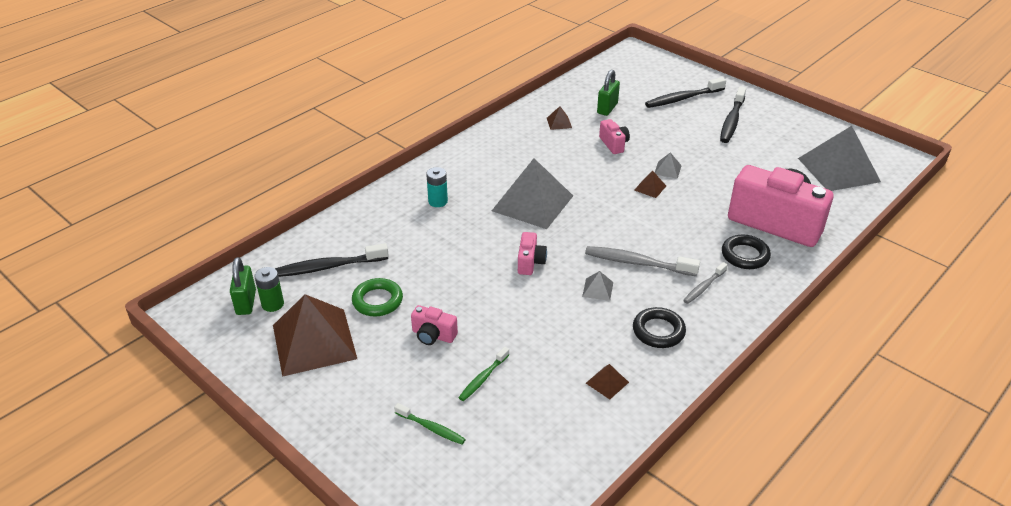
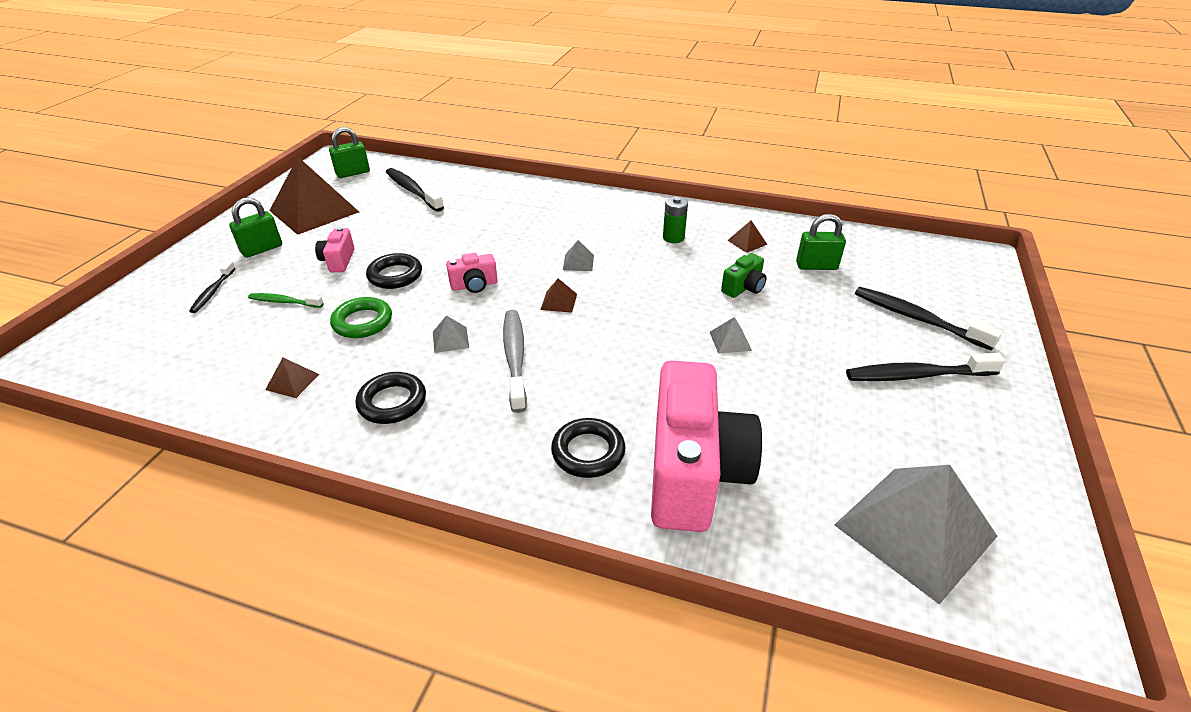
camera: 65 degrees right, 0 degrees up
green battery [254,267,284,312] -> green battery moved to [663,197,688,243]
green ring [352,278,403,316] -> green ring moved to [330,297,392,338]
green toothbrush [394,403,466,445] -> black toothbrush [189,261,236,313]
turquoise battery [426,167,448,207] -> none
grey pyramid [492,158,573,229] -> grey pyramid [563,240,594,271], size x0.41
pink camera [599,119,630,154] -> green camera [721,253,767,298]
brown pyramid [634,170,666,198] -> brown pyramid moved to [540,279,577,313]
grey toothbrush [683,262,728,304] -> none
none -> green padlock [229,197,282,258]
none -> black ring [366,253,422,289]

